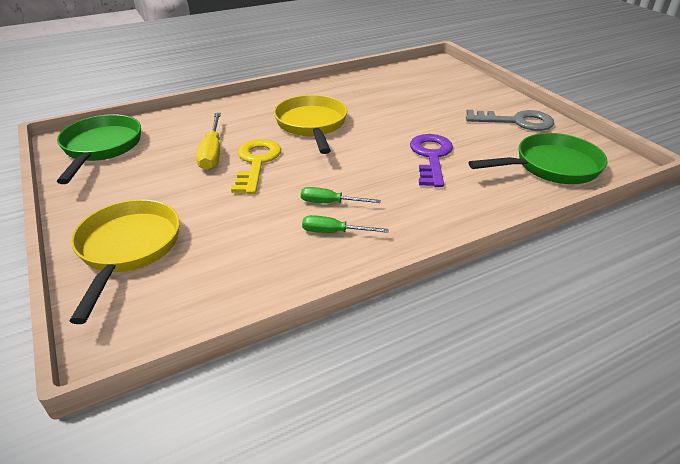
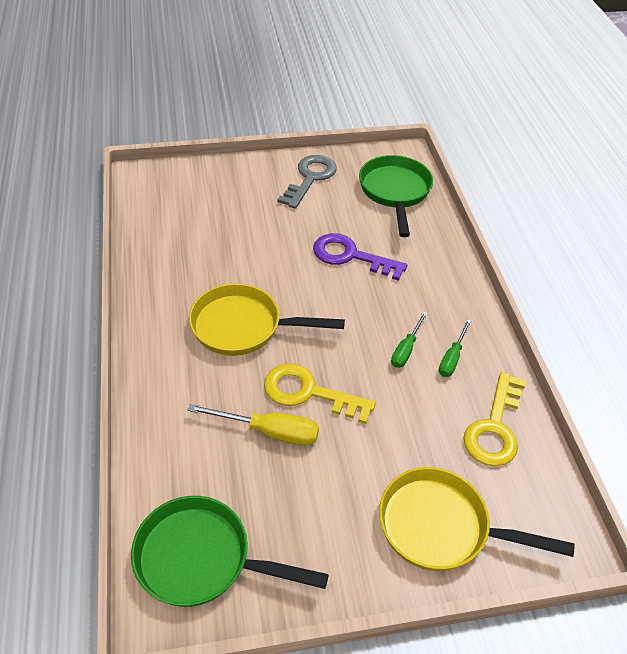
camera: 75 degrees left, 10 degrees up
none -> yellow key [463,372,526,466]

